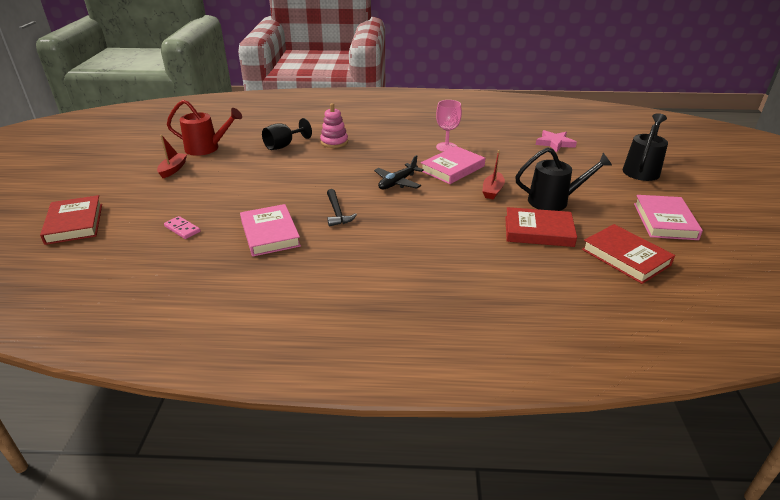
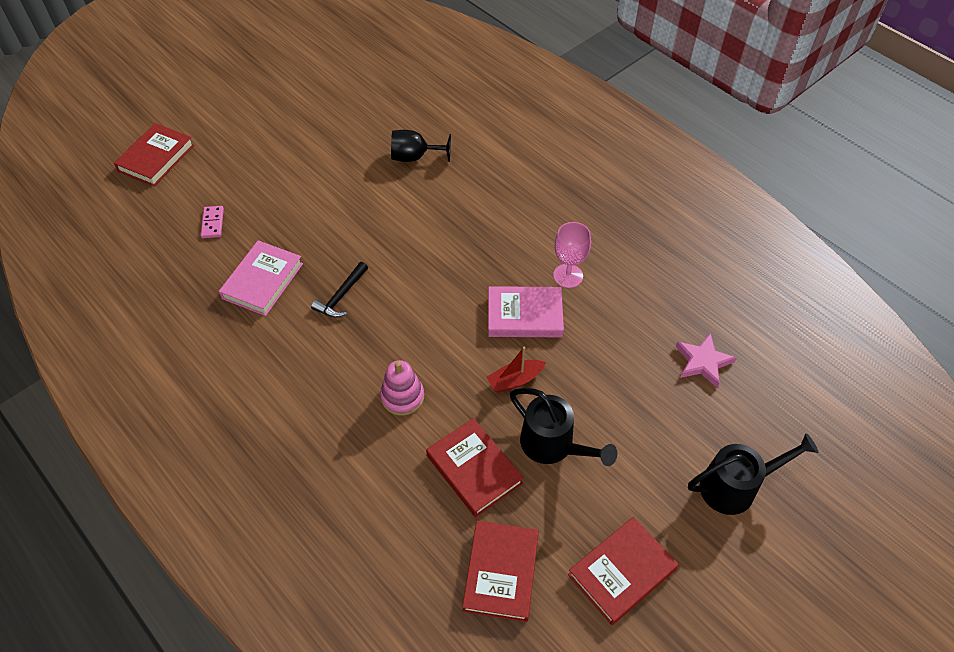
camera: 45 degrees right, 20 degrees up
red boat [157,135,187,178] -> none
red watering can [167,100,242,156] -> none
pink stacking toy [320,103,348,148] -> pink stacking toy moved to [380,360,424,416]
black plane [374,155,424,189] -> none
pink book [634,195,703,240] -> red book [568,517,678,625]

